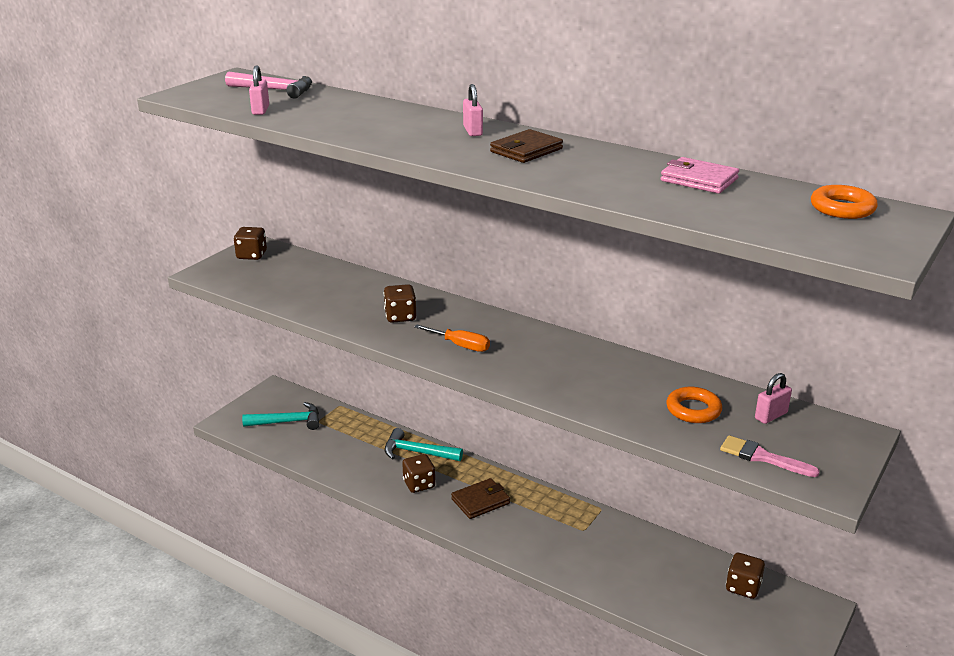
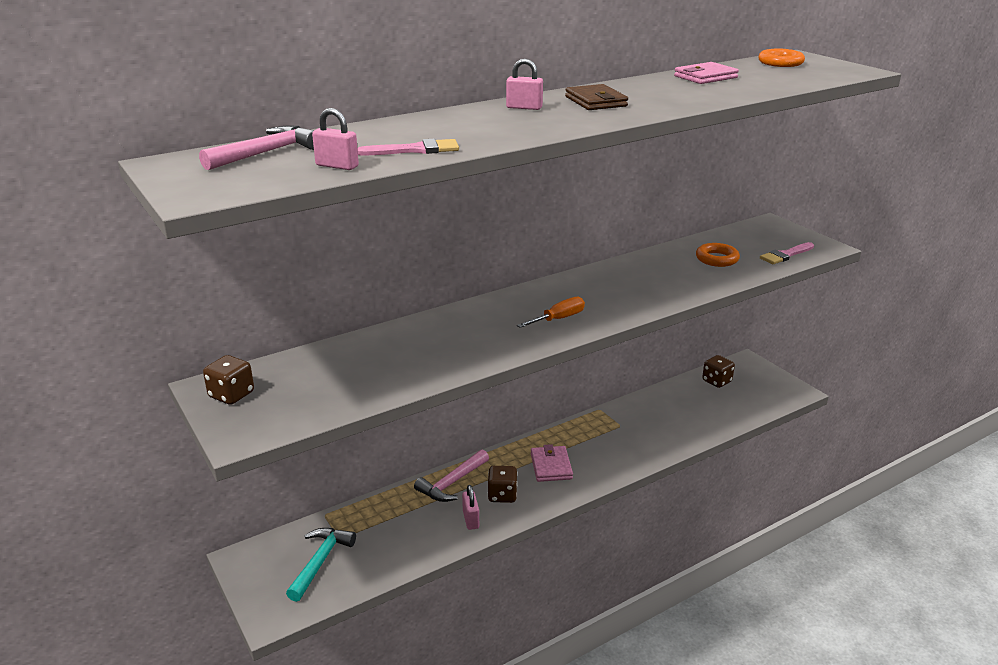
camera: 65 degrees left, 0 degrees up
brown dice [384,284,416,323] -> none
turquoise hammer [384,428,463,461] -> pink hammer [414,449,489,502]
brown wallet [451,478,510,519] -> pink wallet [531,444,573,482]
pink padlock [755,373,792,424] -> pink padlock moved to [462,485,479,530]
none -> pink brush [357,139,459,155]

